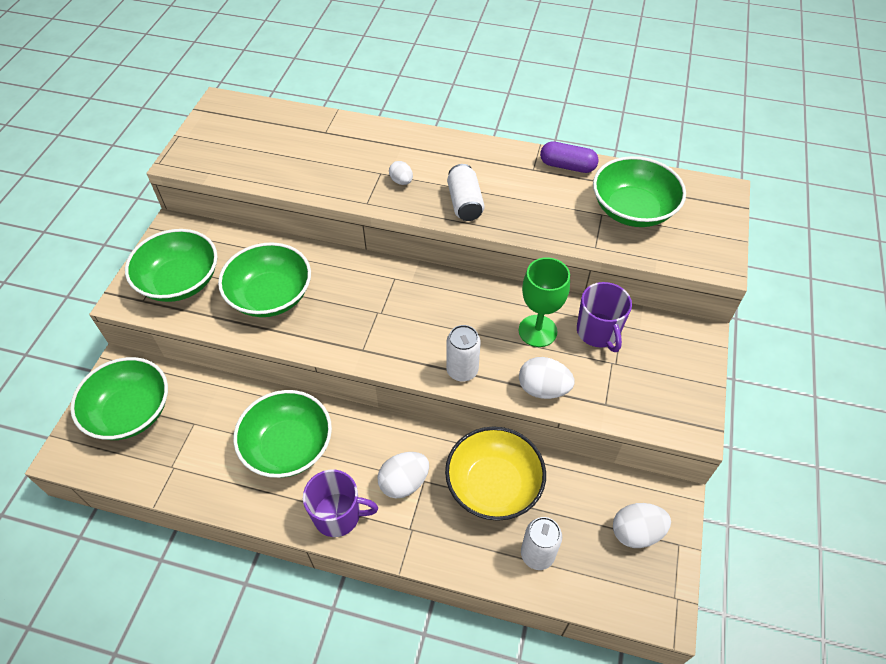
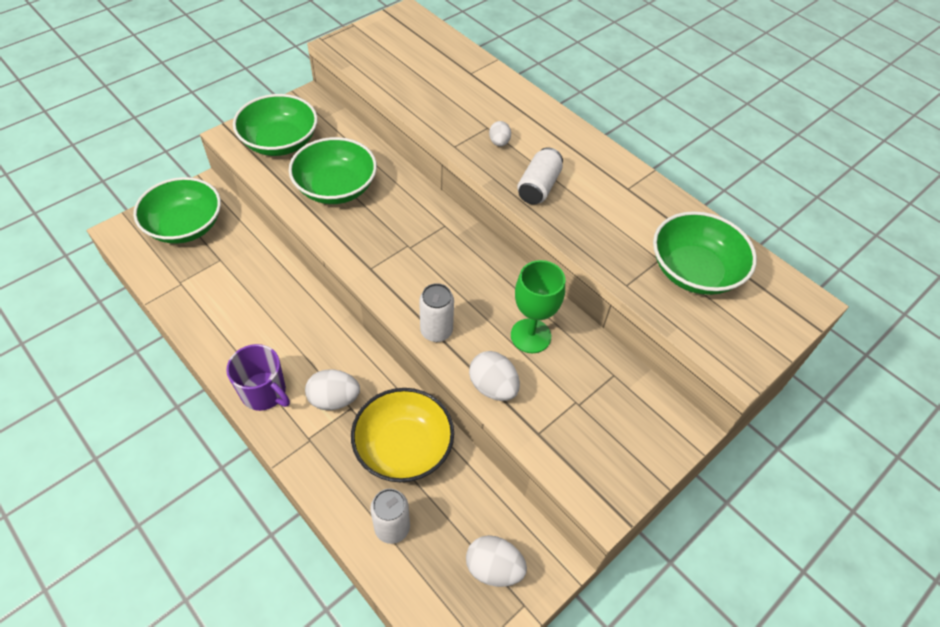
camera: 30 degrees right, 0 degrees up
green bowl [234,390,332,478] -> none
purple capsule [540,141,599,173] -> none
purple mug [577,282,632,352] -> none

